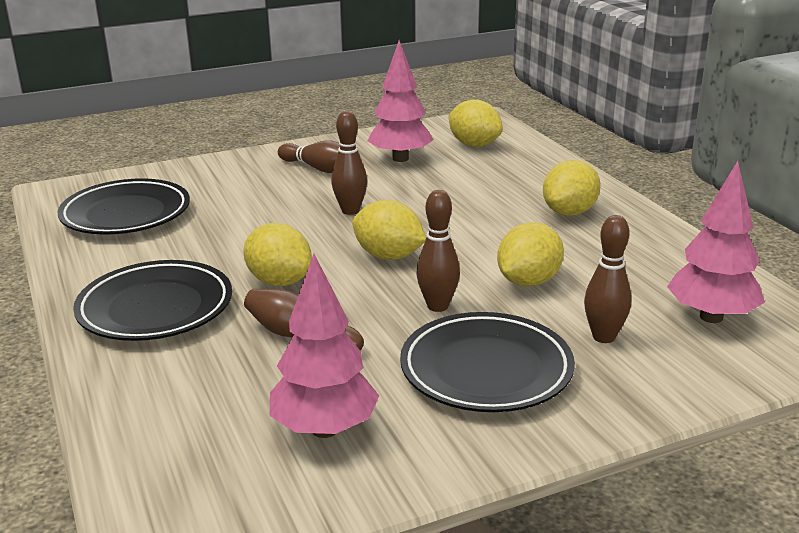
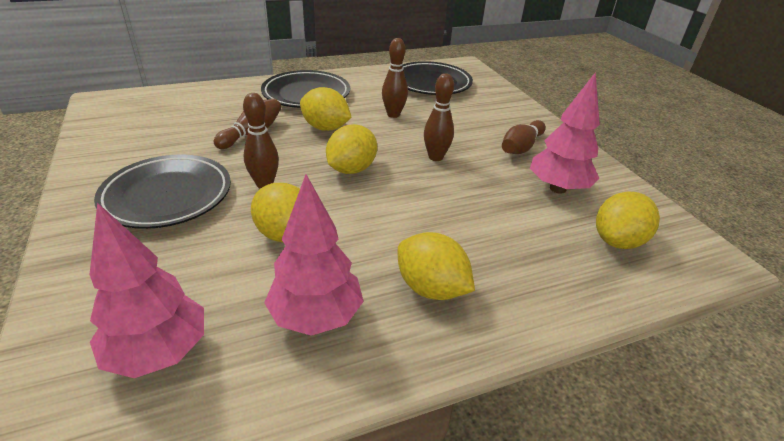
camera: 90 degrees right, 10 degrees up
yellow lemon [243,223,312,286] -> yellow lemon turned 75 degrees clockwise [300,87,352,131]
pink tree [270,254,379,438] -> pink tree moved to [264,174,364,336]
brown bowling pin [584,215,632,343] -> brown bowling pin moved to [382,38,408,118]

